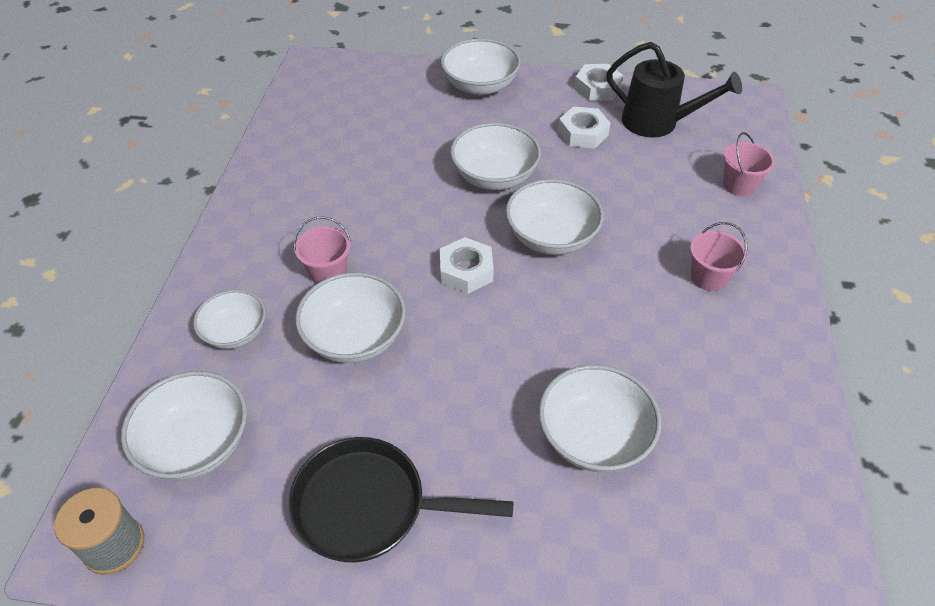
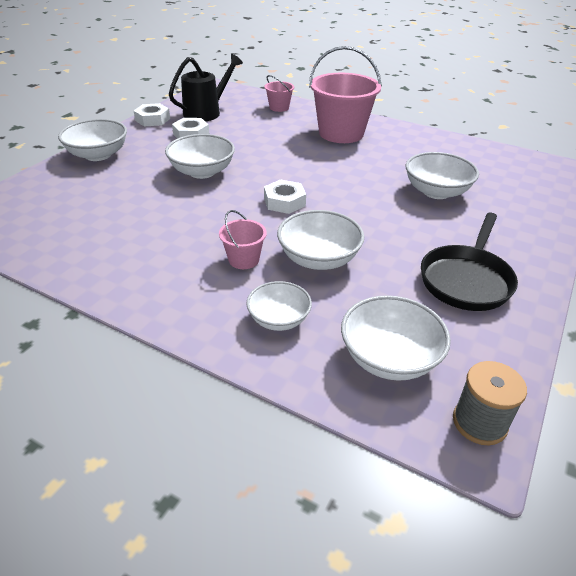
camera: 70 degrees left, 10 degrees down
white bowl [506,179,604,255] -> none
pink bucket [690,222,747,291] -> pink bucket [309,46,382,143], size x2.10

